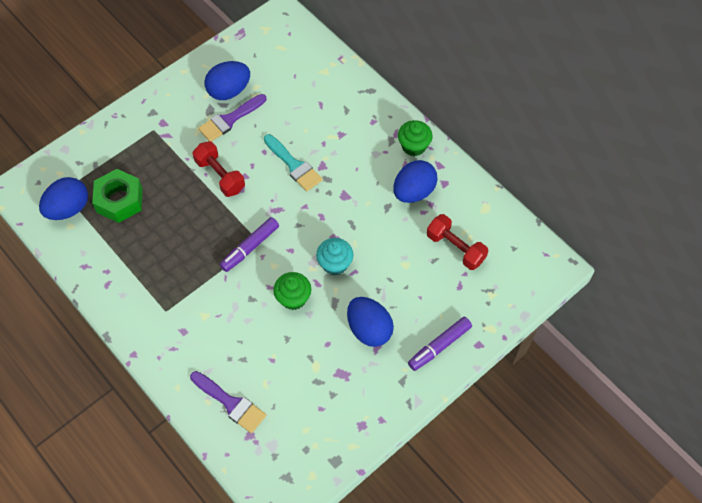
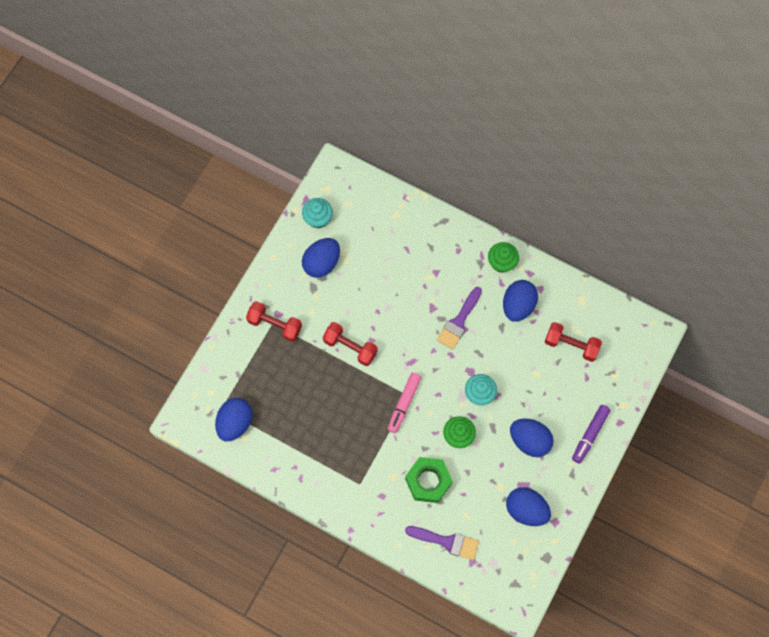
camera: 20 degrees left, 10 degrees up
green nut [92,169,143,223] -> green nut moved to [405,457,453,503]
purple brush [198,94,266,141] -> purple brush moved to [437,287,482,350]
purple marker [220,217,279,272] -> pink marker [388,373,421,433]
turquoise brush [264,134,323,192] -> none
none -> red dumbbell [246,301,302,342]
none -> turquoise cupcake [302,198,333,228]
none -> blue egg [506,487,551,526]

